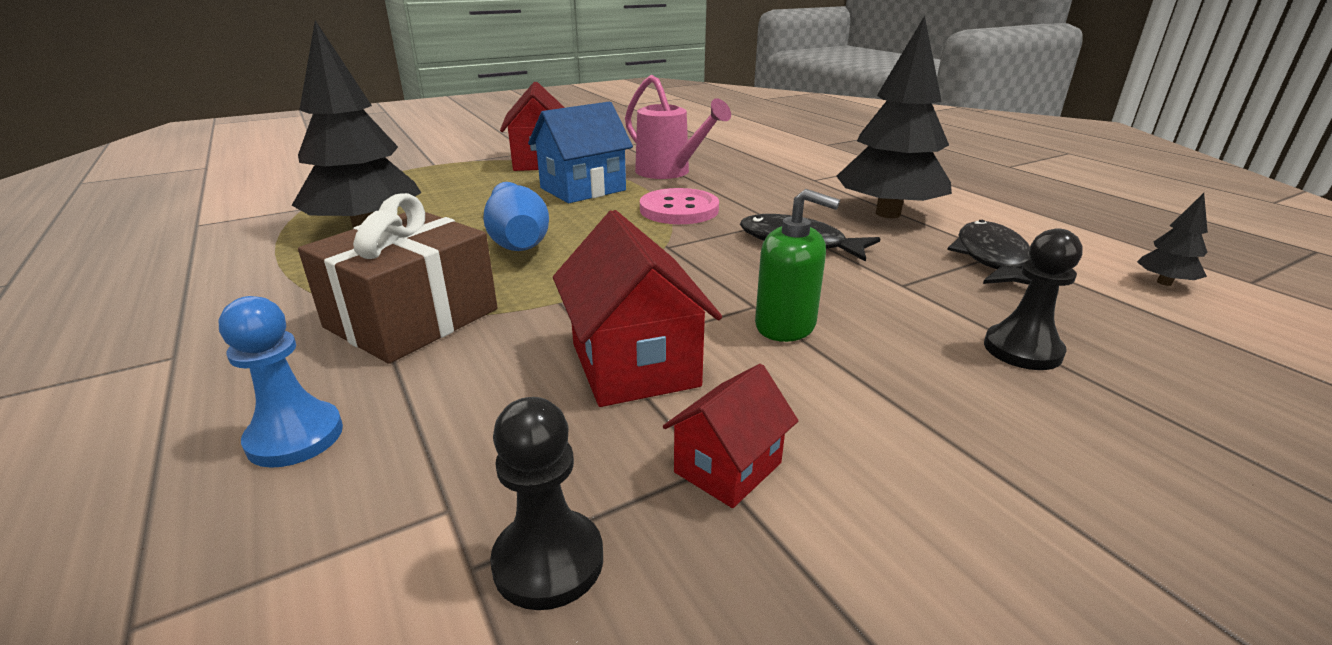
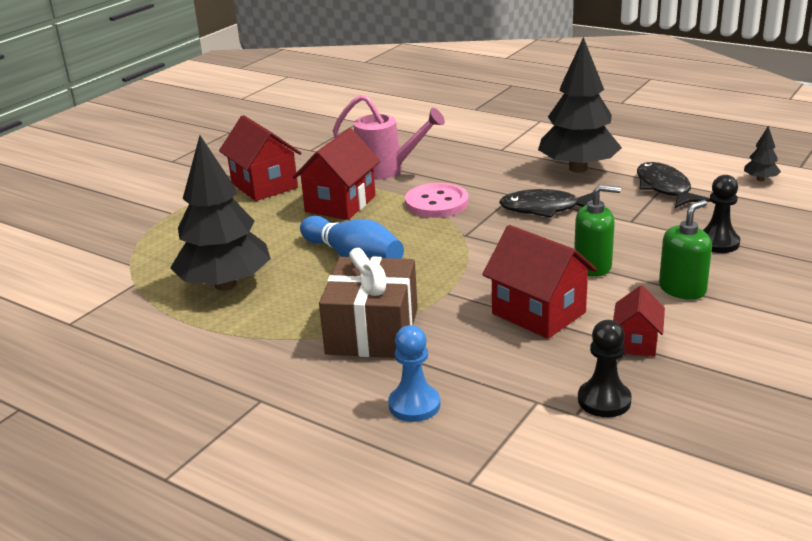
camera: 25 degrees left, 0 degrees up
blue house [528,102,633,203] -> red house [293,128,380,220]
none -> green soap dispenser [659,200,712,300]

